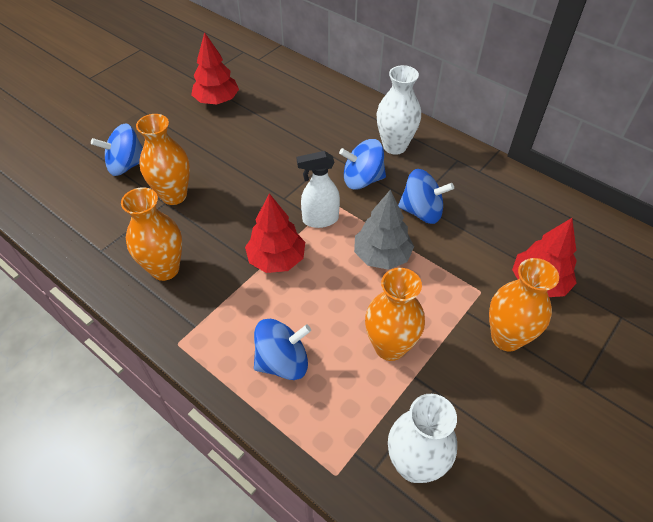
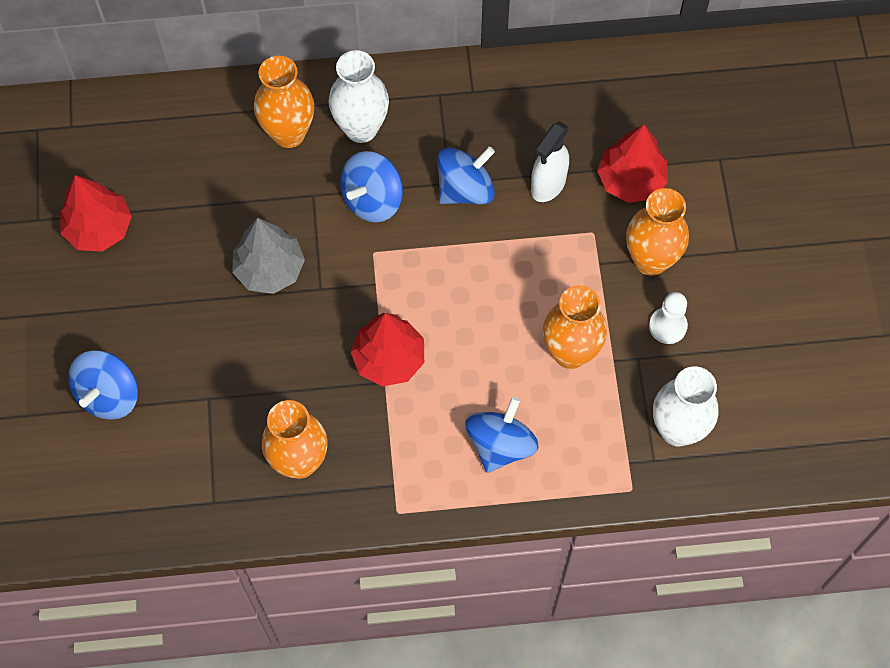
camera: 45 degrees left, 15 degrees up
orange vase [136,114,190,205] -> orange vase moved to [254,56,314,148]
white spray bottle [297,151,340,228] -> white spray bottle moved to [531,121,569,202]
grey tree [354,189,414,270] -> grey tree moved to [232,218,305,294]
none -> white pawn [649,292,688,344]

